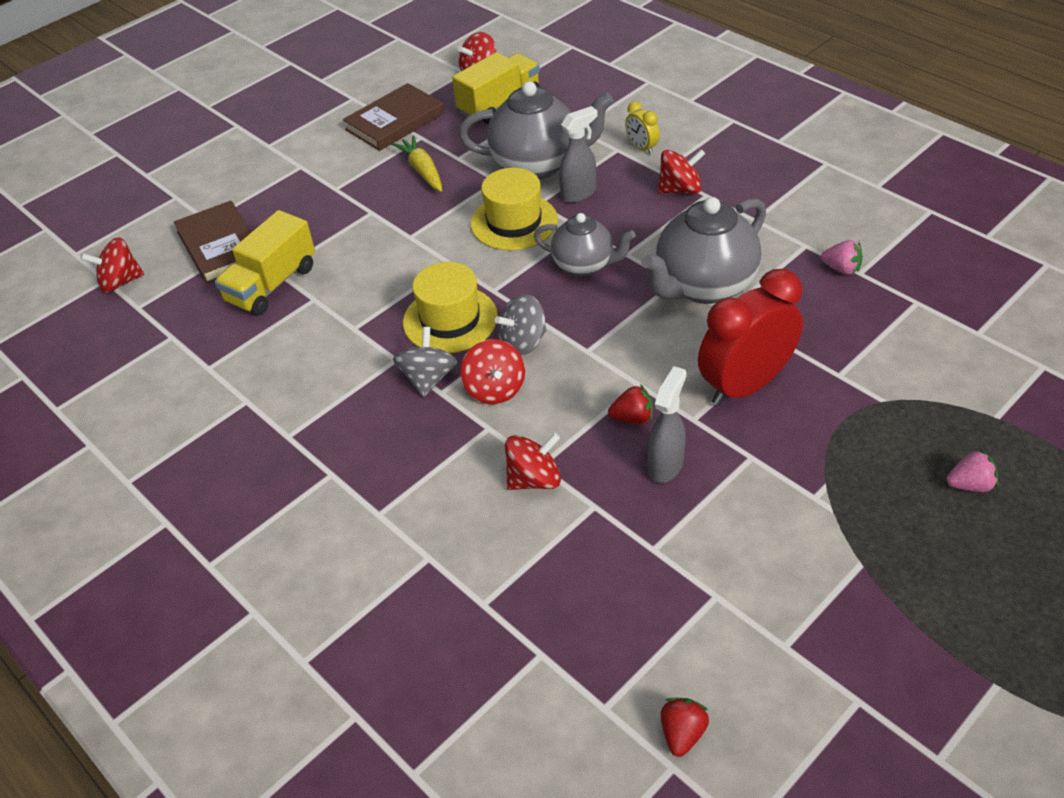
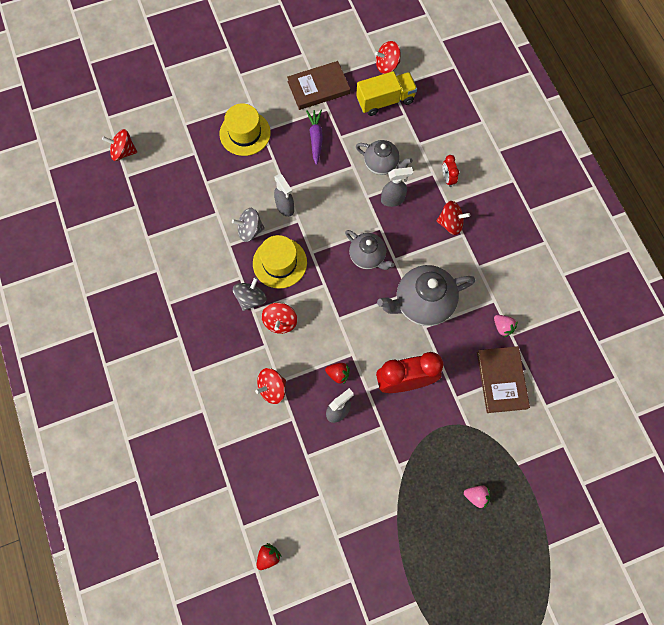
camera: 20 degrees right, 25 degrees up
brown book [174,201,251,284] -> brown book moved to [477,346,530,413]
yellow truck [215,210,315,316] -> none
yellow carrot [392,136,442,192] -> purple carrot [306,110,323,165]
grey teapot [459,81,614,180] -> grey teapot [356,140,413,175], size x0.62
yellow hat [471,168,558,250] -> yellow hat moved to [219,103,271,156]
grey spinning top [495,294,546,356] -> grey spinning top moved to [232,208,265,242]
red spinning top [505,433,561,490] -> red spinning top turned 150 degrees clockwise [255,368,286,404]
yellow clock [625,101,659,154] -> red clock [443,155,459,187]
none -> grey spray bottle [274,174,294,217]

